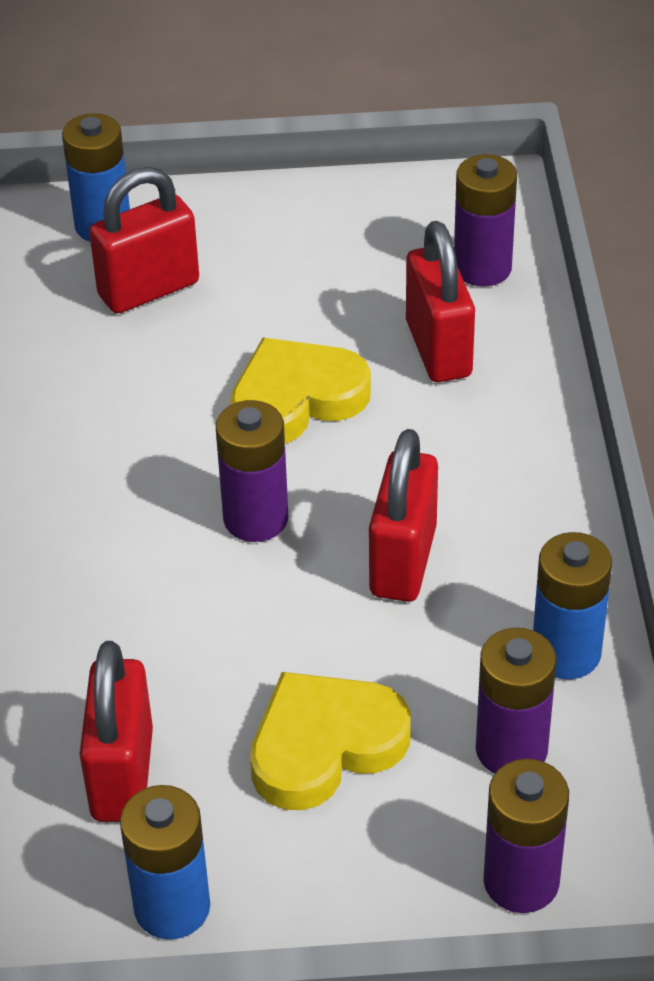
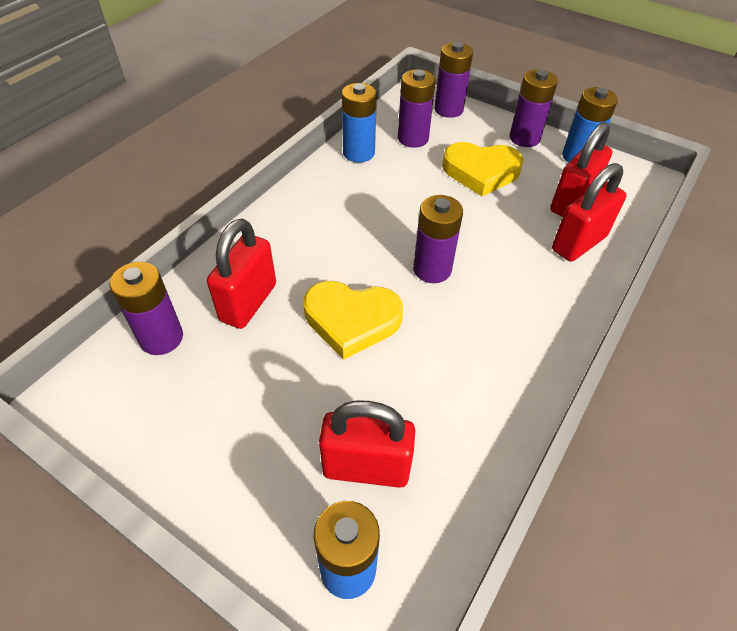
camera: 145 degrees left, 5 degrees up
red padlock [369,429,438,602] -> red padlock moved to [552,163,627,262]
none -> purple battery [509,69,558,147]

